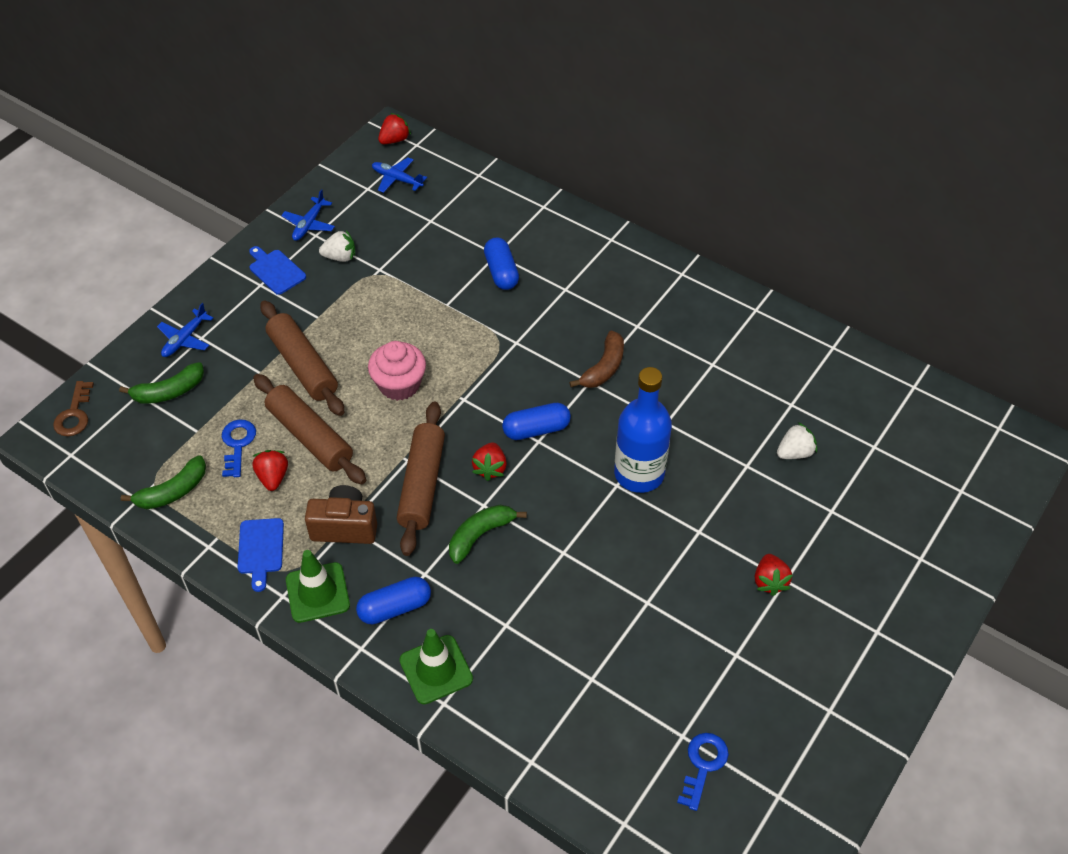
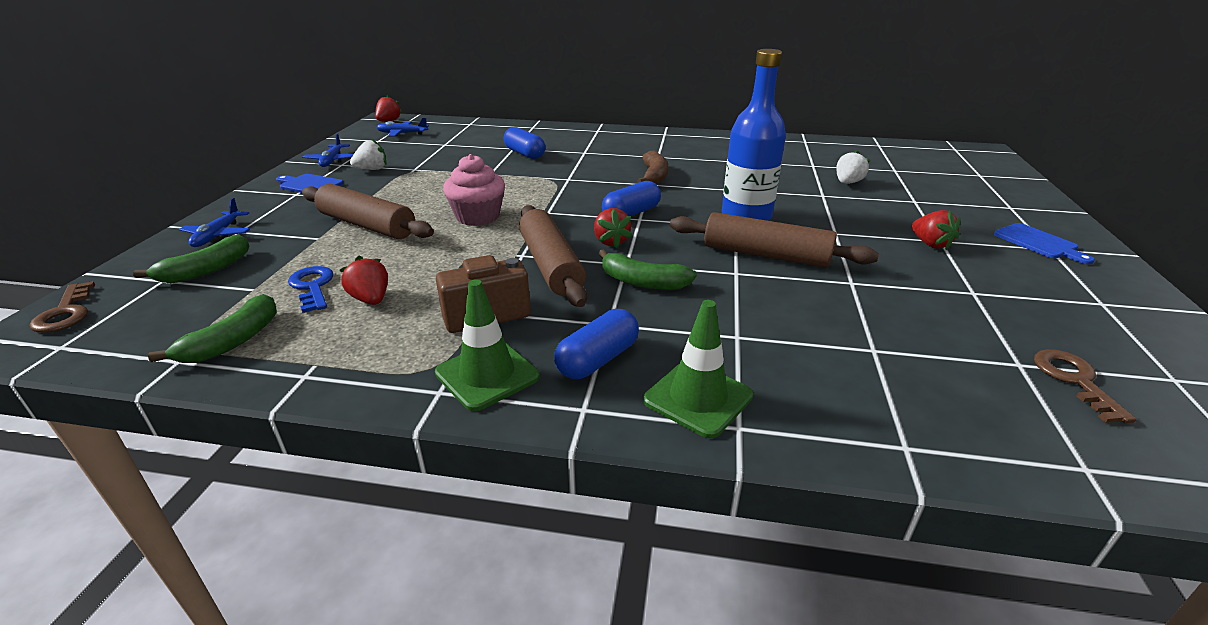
camera: 25 degrees left, 20 degrees down
blue cutting board [238,518,284,592] -> blue cutting board moved to [994,223,1095,264]
brown rolling pin [253,374,366,485] -> brown rolling pin moved to [670,212,879,268]
green banana [449,505,527,564] -> green banana turned 90 degrees counterclockwise [599,249,697,290]
blue key [677,733,729,811] -> brown key [1034,349,1136,423]

